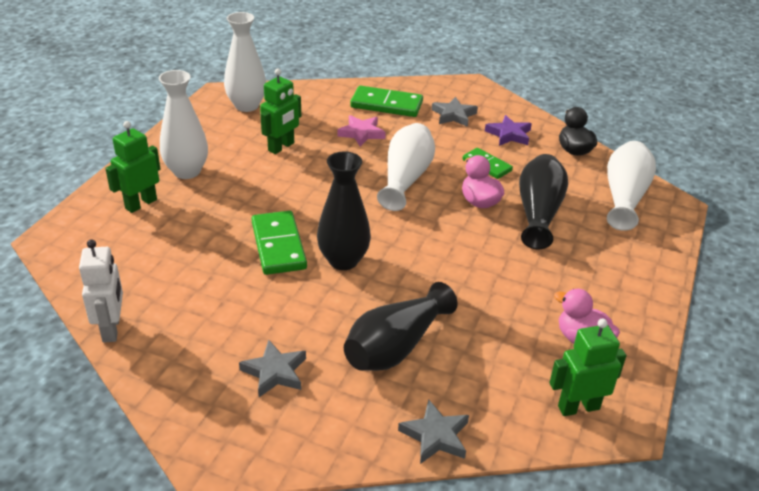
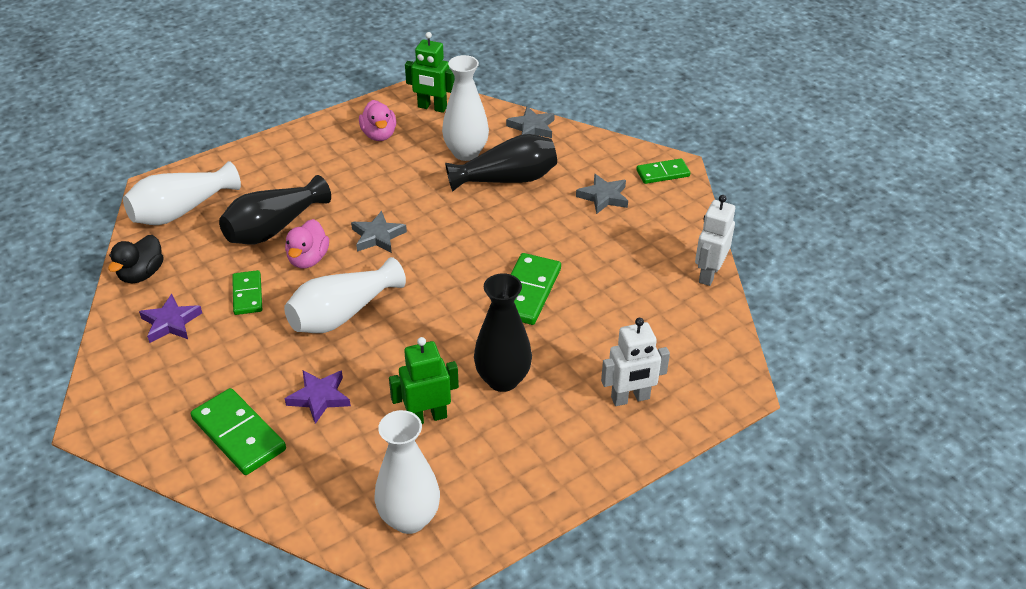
camera: 145 degrees left, 5 degrees up
green robot [105,121,160,213] -> white robot [601,318,670,406]
white vase [159,70,208,179] -> white vase moved to [442,55,489,161]
black vase [317,151,371,270] -> black vase moved to [474,273,532,392]
pink star [337,115,386,147] -> purple star [285,370,351,424]
grey star [432,97,478,127] -> grey star moved to [351,211,407,253]
none -> green domino [636,158,690,184]

